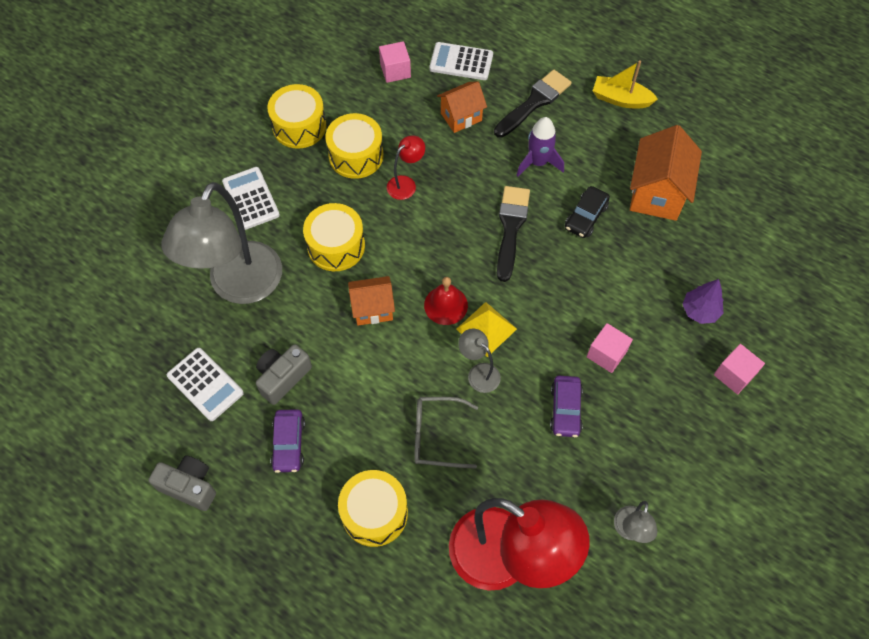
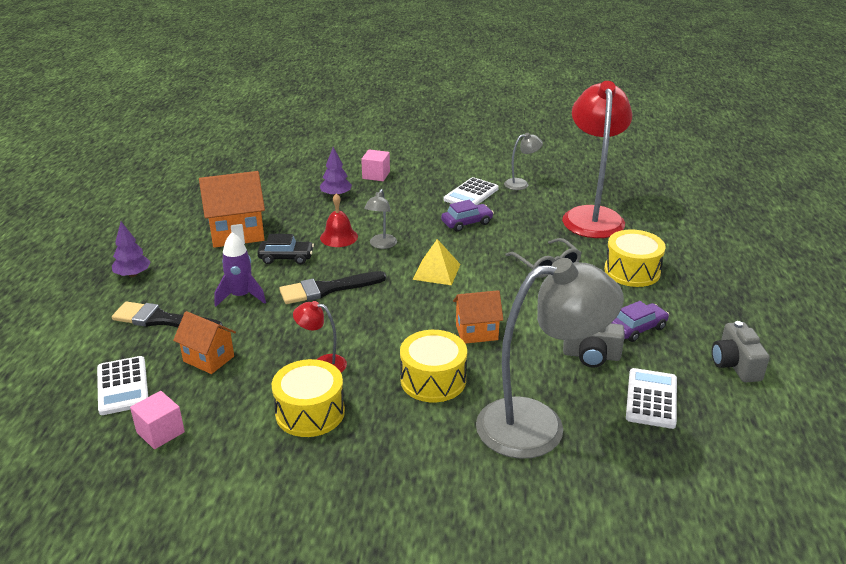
camera: 120 degrees left, 30 degrees down
white calculator [222,167,280,230] -> white calculator moved to [444,177,499,205]
yellow drum [267,84,327,149] -> none
orange house [348,276,395,326] -> orange house turned 60 degrees counterclockwise [453,290,503,344]
red bell [424,277,468,325] -> red bell moved to [320,193,358,247]
grey lamp [458,328,501,393] -> grey lamp moved to [364,189,397,249]
pink cube [587,323,633,373] -> none
yellow boat [593,61,658,108] -> purple tree [112,222,151,277]

